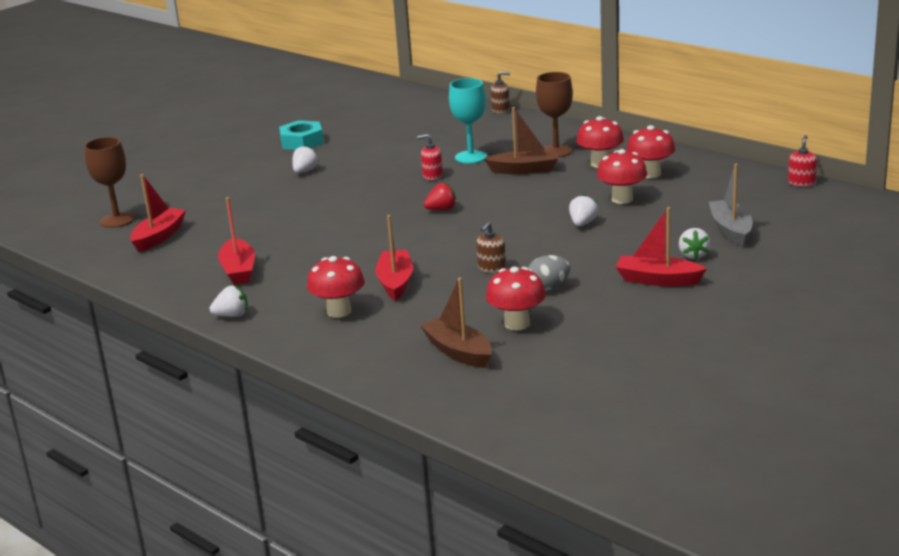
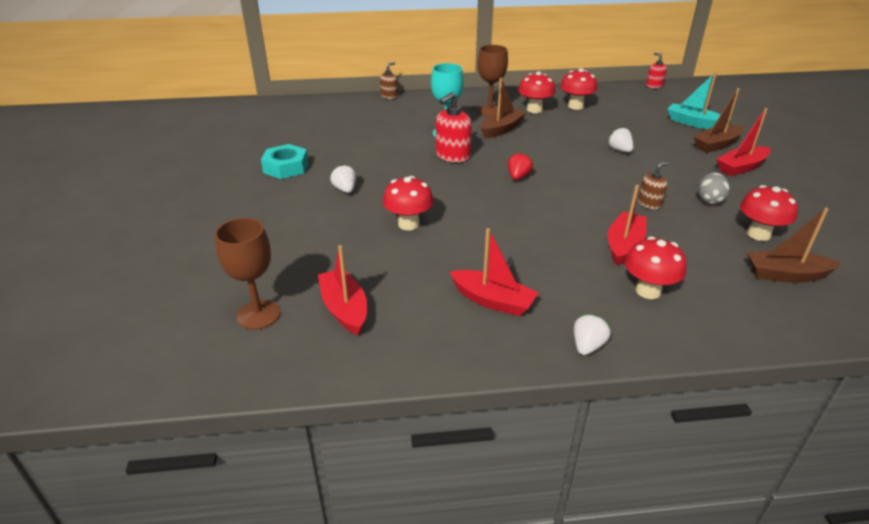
camera: 50 degrees left, 10 degrees up
red boat [375,215,413,301] -> red boat turned 75 degrees clockwise [608,185,647,266]
red soap dispenser [417,134,443,180] -> red soap dispenser [436,92,472,163], size x1.67
brown soap dispenser [476,222,506,273] -> brown soap dispenser turned 105 degrees counterclockwise [638,162,669,209]
red mushroom [597,149,647,204] -> red mushroom moved to [383,176,434,230]
white strawberry [679,228,710,259] -> brown boat [694,88,743,153]
grey boat [709,164,753,246] -> turquoise boat [668,72,731,129]

